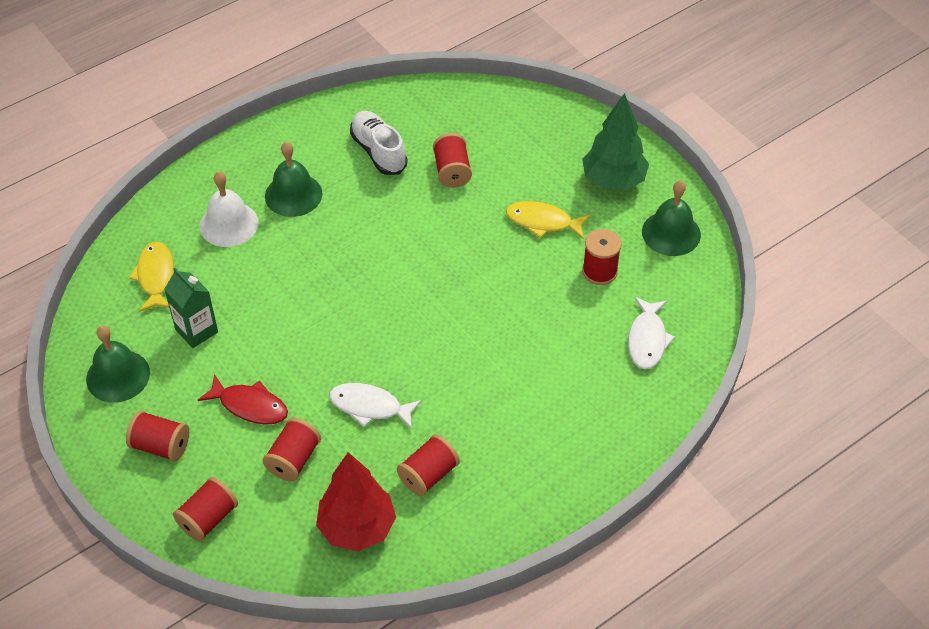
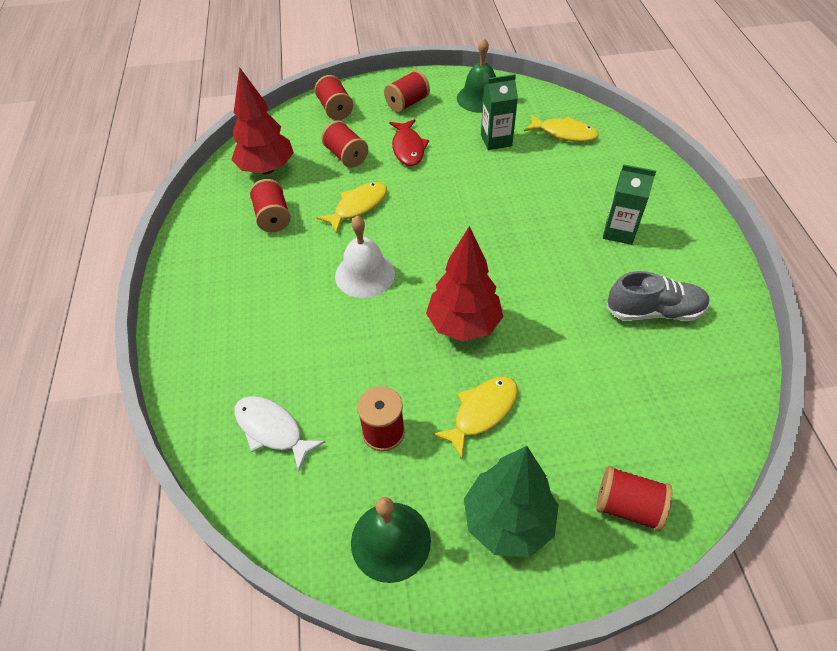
camera: 120 degrees right, 0 degrees up
red fish [198,374,288,425] -> red fish turned 60 degrees counterclockwise [389,119,429,166]
white bell [200,171,259,247] -> white bell moved to [335,216,395,298]
green bell [265,142,322,217] -> green carton [603,164,656,245]
white fish [329,383,422,429] -> yellow fish [316,182,387,233]
white shoe [350,111,407,175] -> grey shoe [606,271,710,321]
red spool [433,133,472,188] -> red spool moved to [596,466,672,531]
none -> red tree [426,226,503,342]

